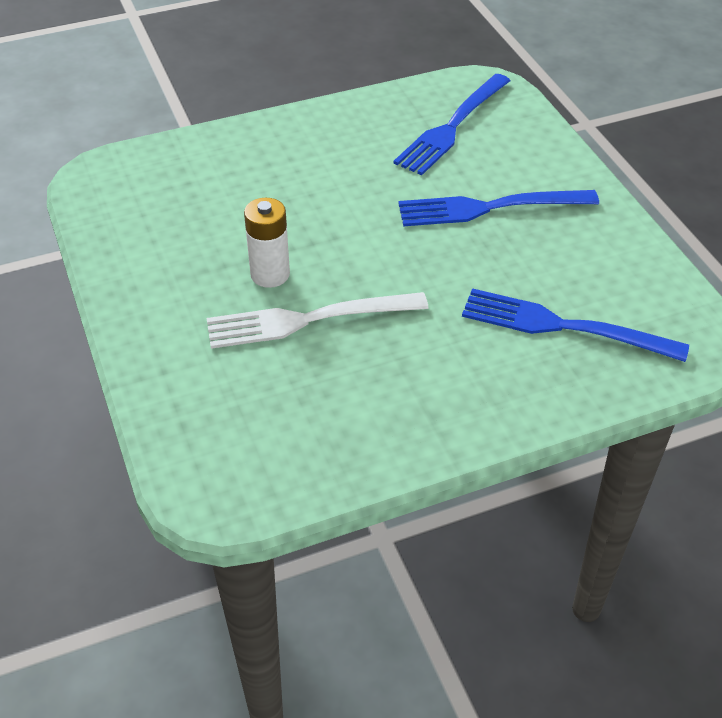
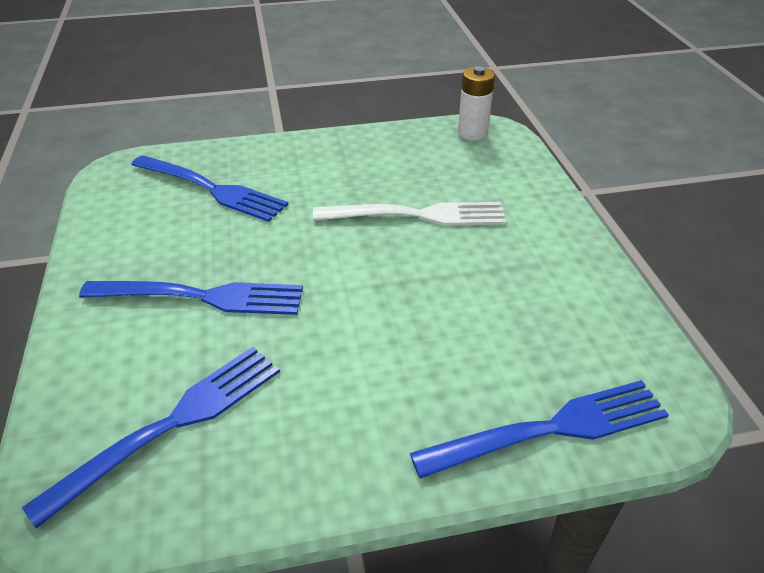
camera: 170 degrees left, 5 degrees down
white battery [244,198,290,288] -> white battery moved to [458,66,495,141]
none -> blue fork [410,380,669,479]

